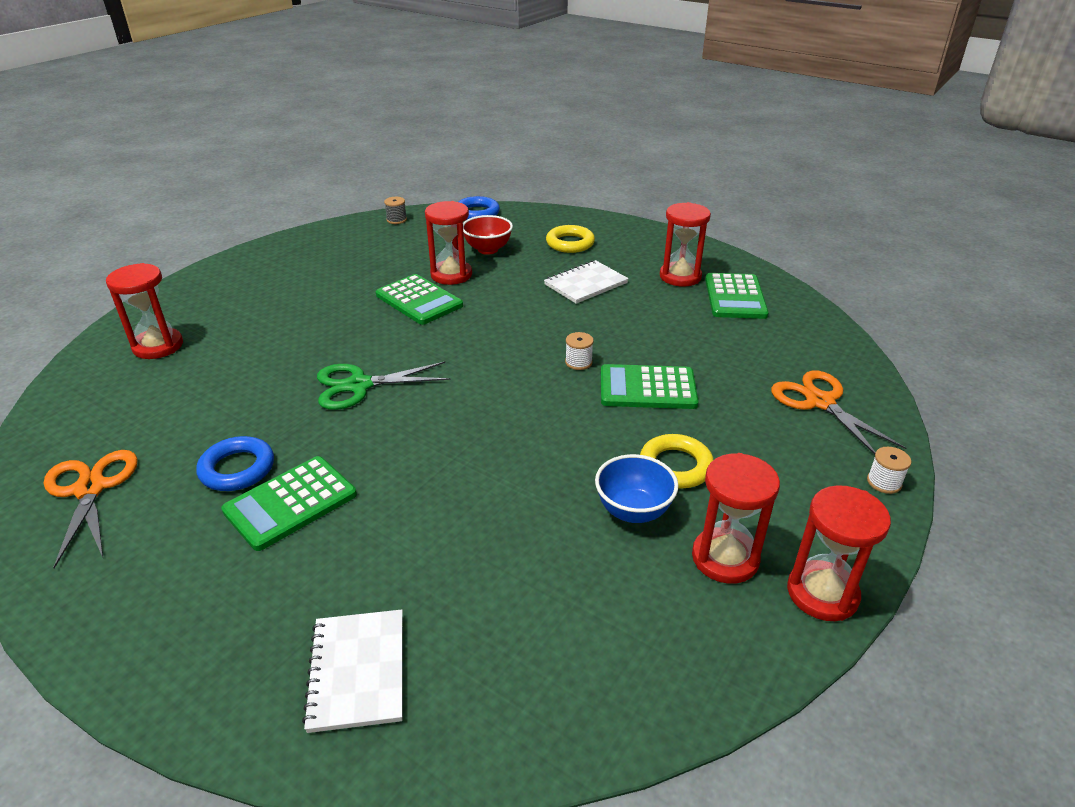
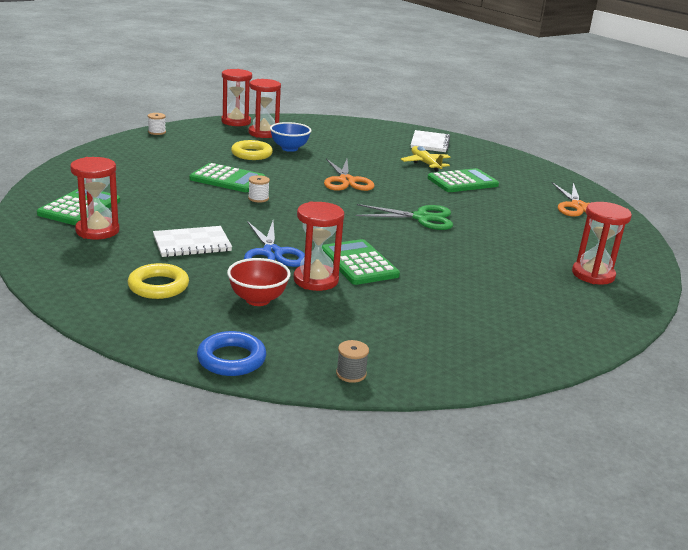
camera: 165 degrees left, 10 degrees down
blue ring [196,436,274,491] -> none
orange scissors [771,371,906,455] -> orange scissors moved to [324,159,375,191]
none -> blue scissors [244,221,305,267]
none -> yellow plane [401,146,451,172]

